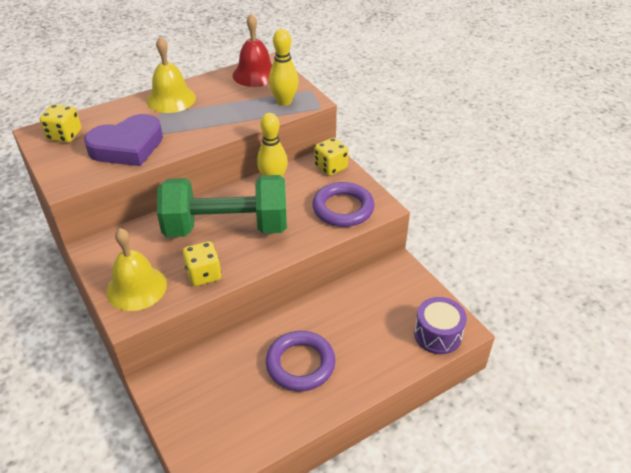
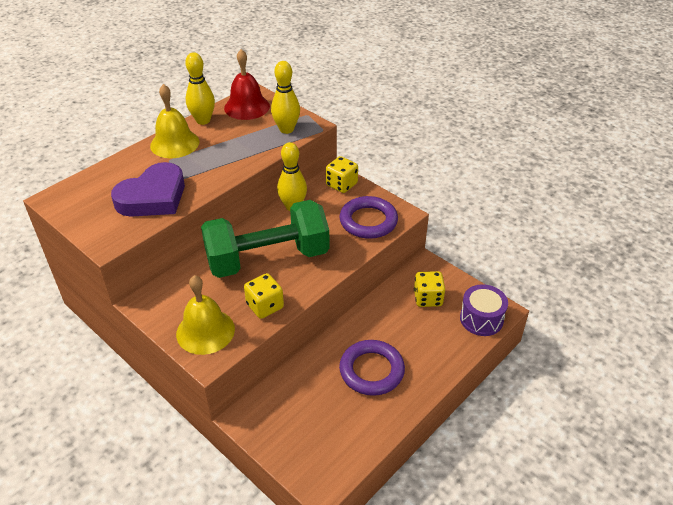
camera: 15 degrees left, 0 degrees up
yellow dice [39,104,81,143] -> yellow dice moved to [414,271,445,307]
none -> yellow bowling pin [185,52,215,125]

